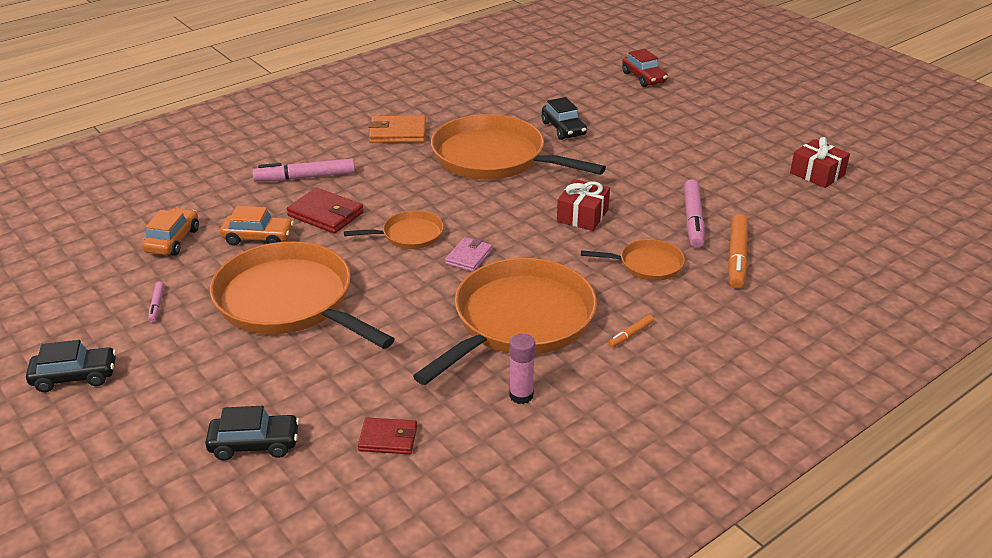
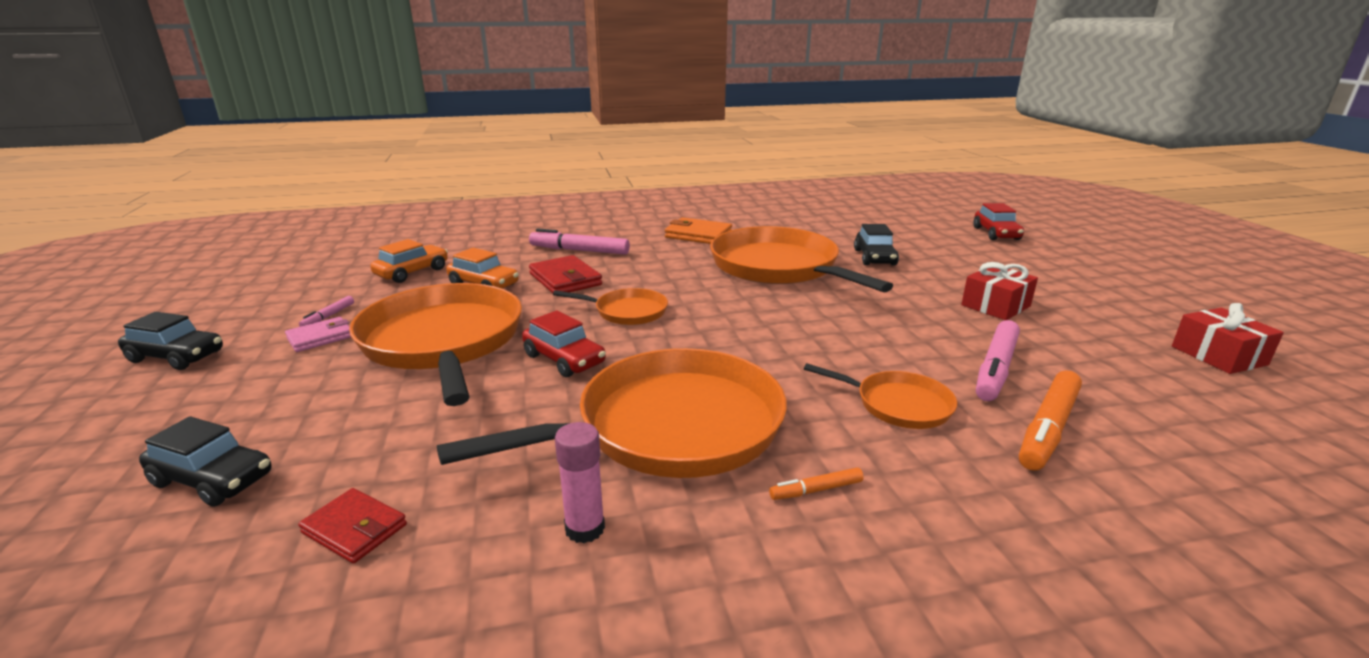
camera: 25 degrees right, 10 degrees down
pink wallet [445,237,492,272] -> pink wallet moved to [285,317,351,352]
red gift [557,179,610,231] -> red gift moved to [961,262,1038,320]
none -> red car [522,310,606,377]

